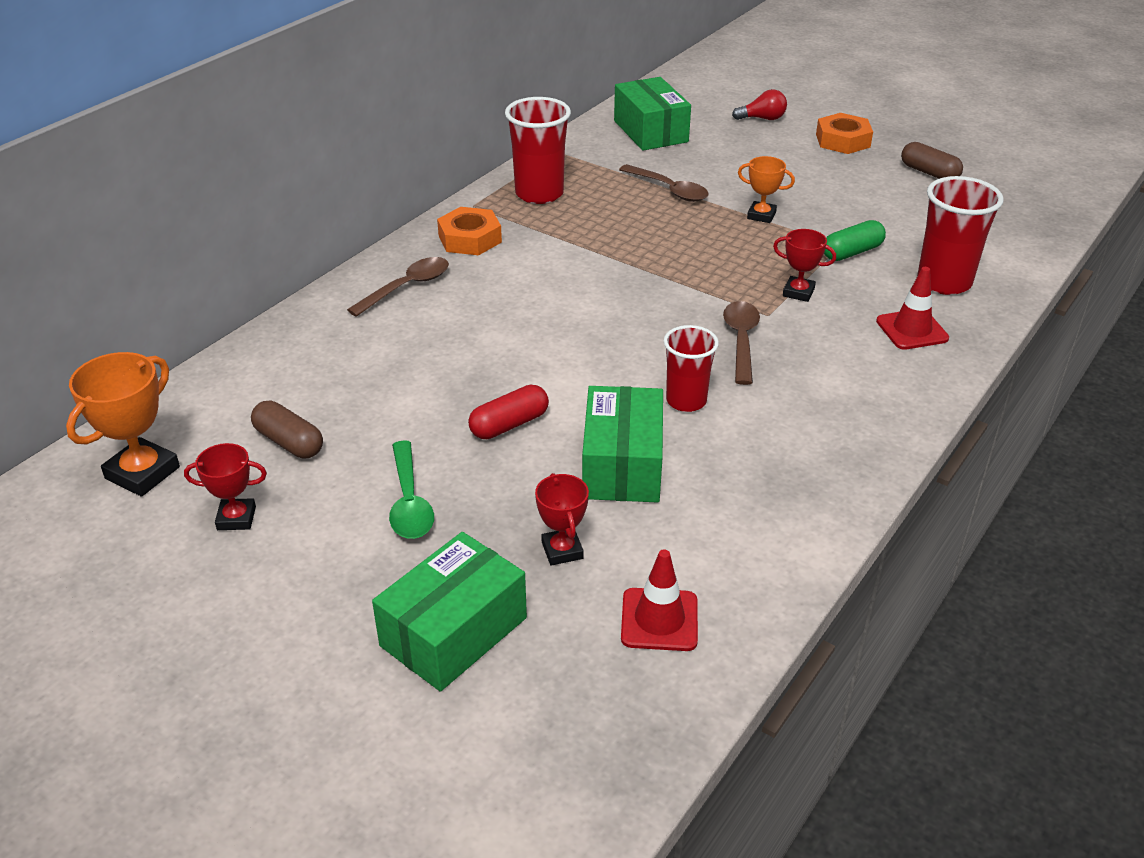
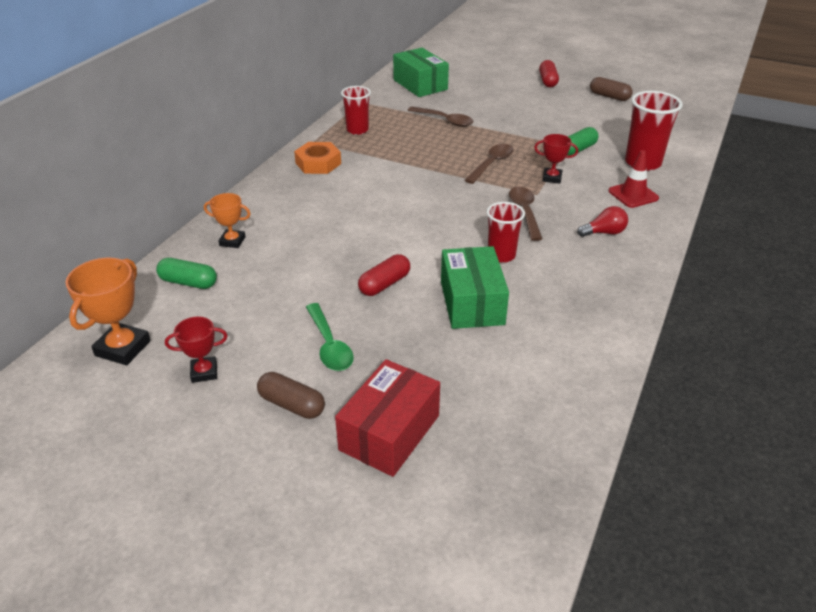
camera: 10 degrees left, 0 degrees up
brown capsule [251,400,323,459] -> brown capsule moved to [257,372,325,419]
brown spoon [347,257,449,317] -> brown spoon moved to [464,144,514,184]
green box [372,532,527,692] -> red box [335,359,440,477]
red cup [505,97,571,204] -> red cup [341,86,371,135], size x0.66
red trophy [535,473,589,566] -> none
red traffic cone [621,549,698,651] -> none
red light bulb [732,89,787,120] -> red light bulb moved to [577,206,628,237]
orange trophy [738,156,795,223] -> orange trophy moved to [204,193,251,248]
orange nut [816,113,873,154] -> red capsule [539,60,559,87]
none -> green capsule [156,258,217,289]

